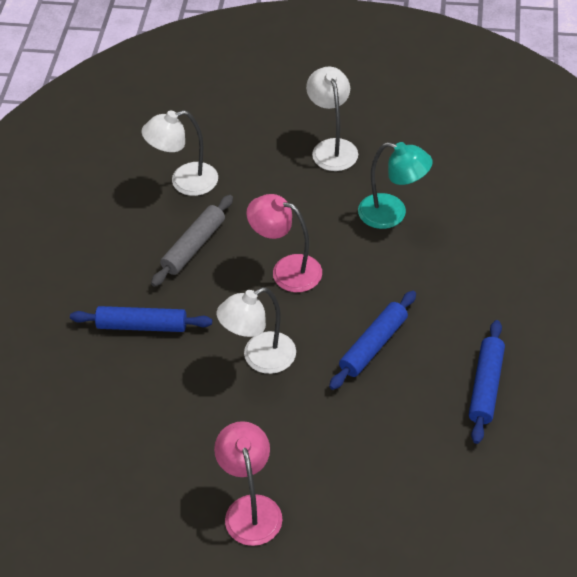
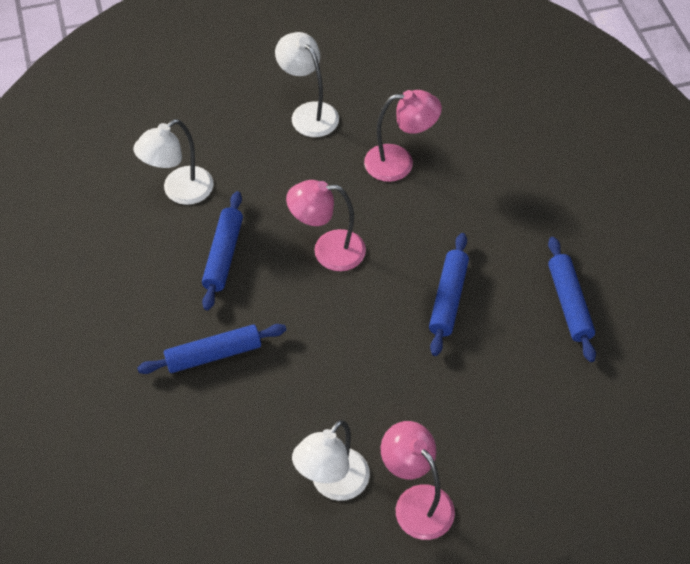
camera: 25 degrees left, 5 degrees up
grey rolling pin [151,195,233,287] -> blue rolling pin [202,191,243,311]
white lamp [216,287,296,374] -> white lamp moved to [292,420,370,501]
turquoise lamp [358,142,433,229] -> pink lamp [364,90,442,182]

